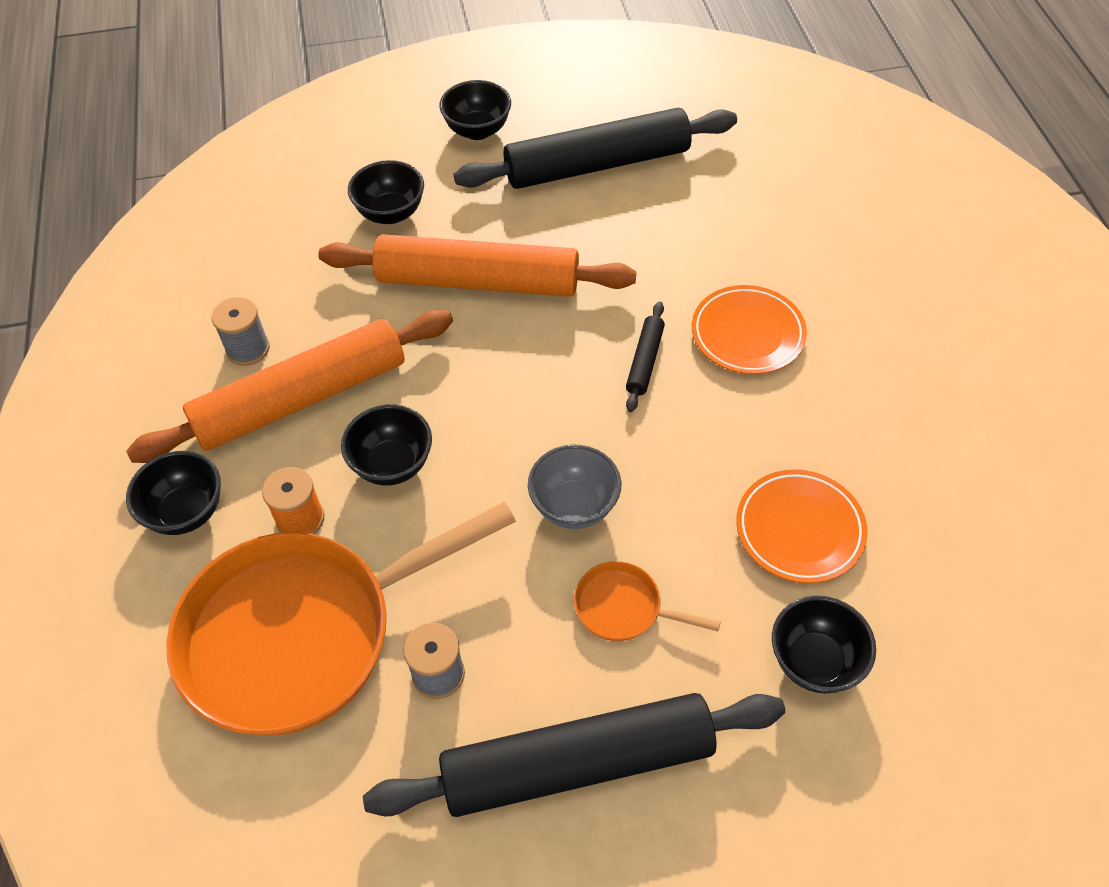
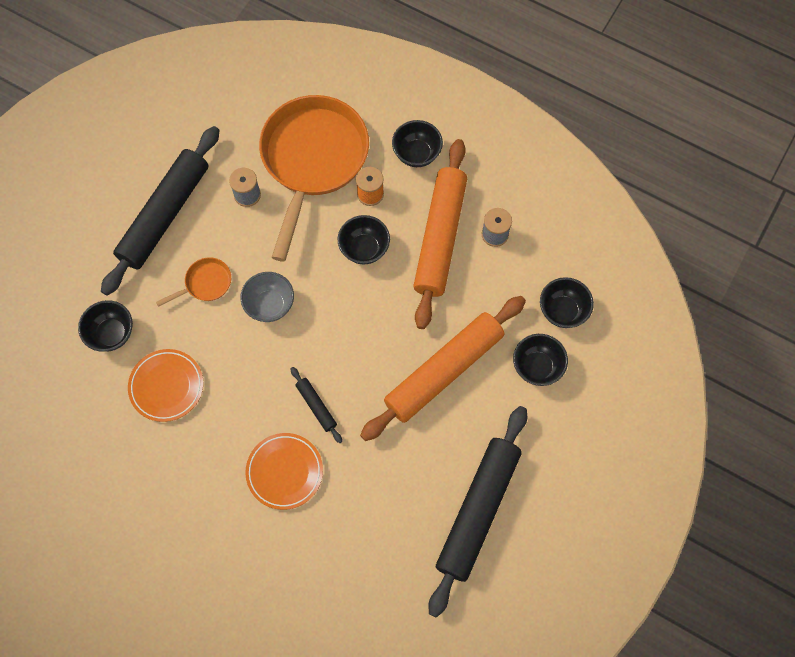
camera: 130 degrees right, 15 degrees up
black bowl [439,80,511,140] -> black bowl moved to [540,277,594,328]

